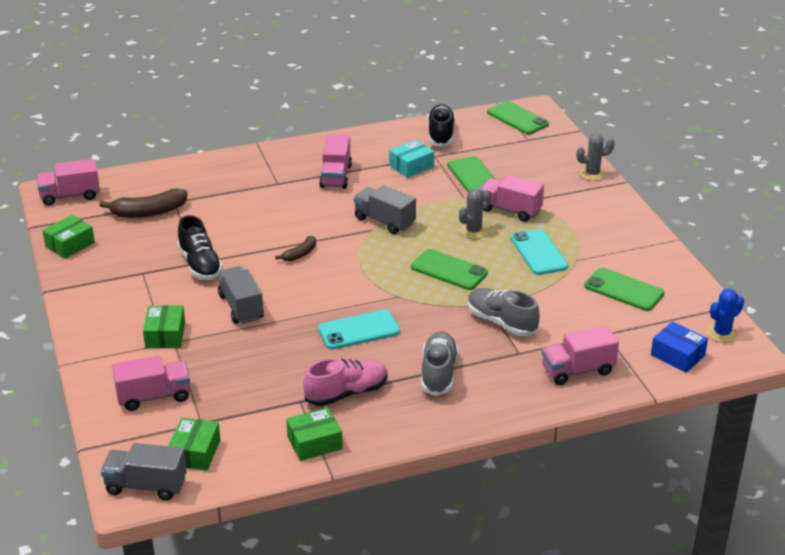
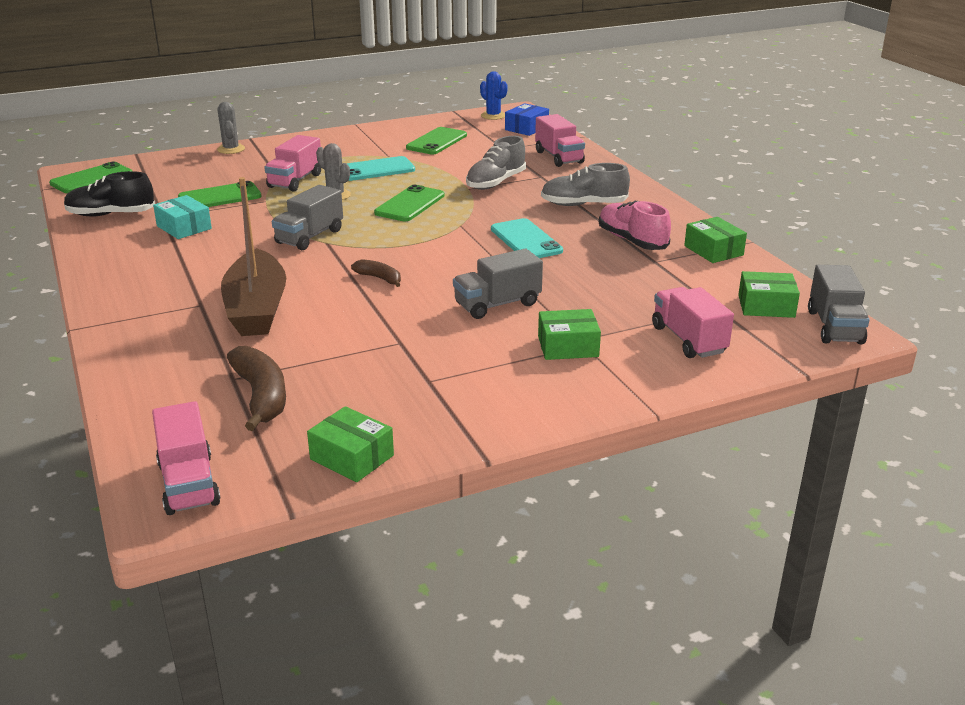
camera: 95 degrees left, 5 degrees down
black shoe [177,215,223,280] -> none
pink truck [319,134,352,189] -> none
none -> brown boat [221,177,286,336]

